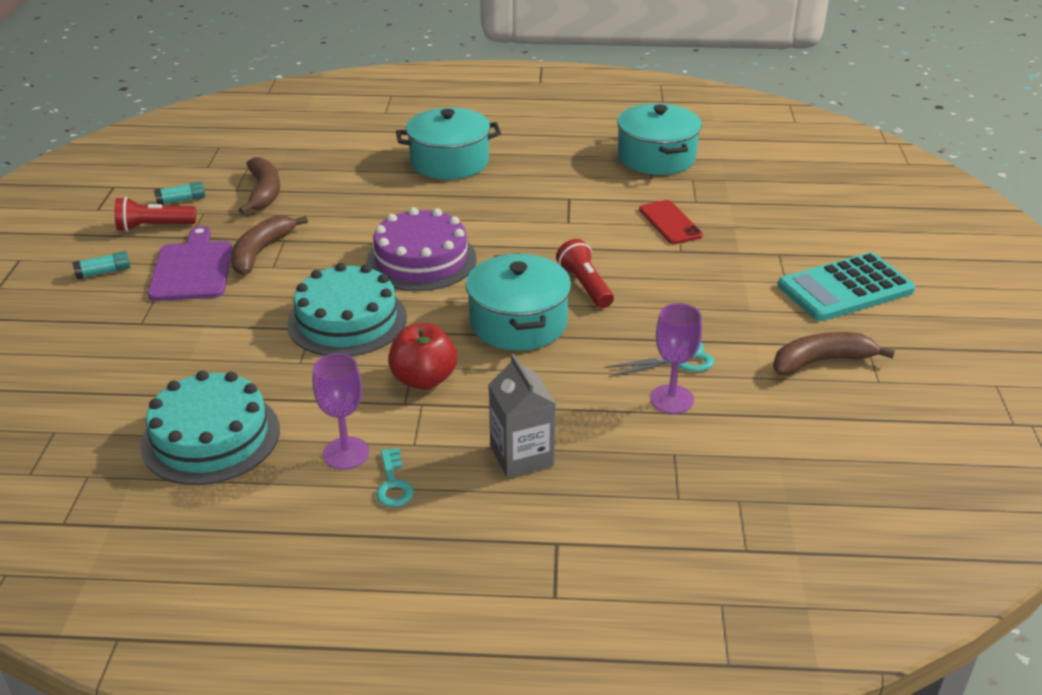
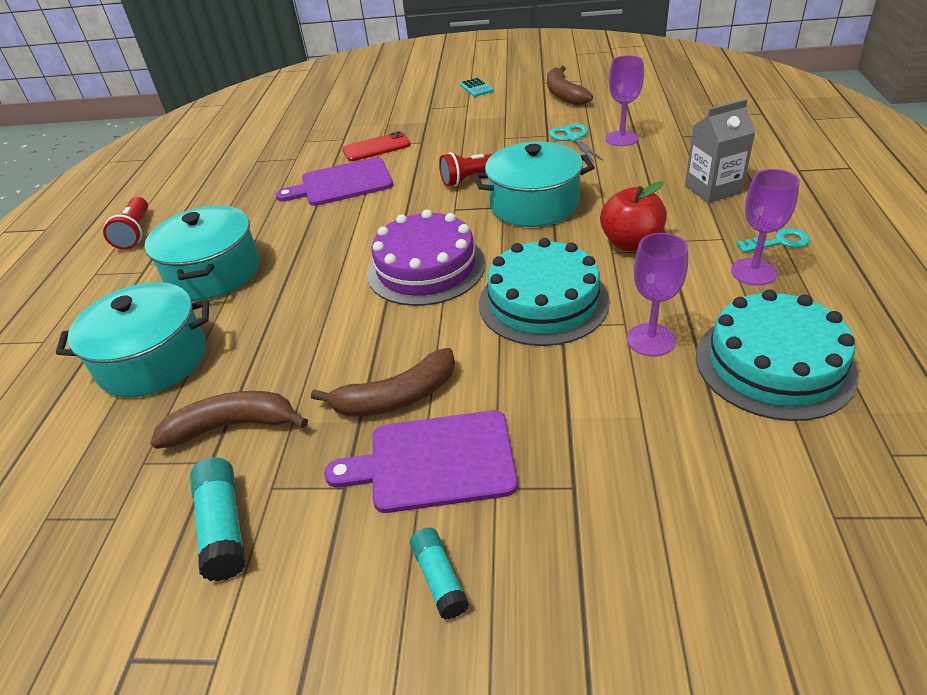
camera: 85 degrees left, 5 degrees up
red flashlight [115,197,196,232] -> red flashlight moved to [103,197,148,250]
turquoise glue stick [154,182,205,205] -> turquoise glue stick [190,457,246,581], size x1.53
brown banana [230,216,308,275] -> brown banana turned 45 degrees counterclockwise [311,348,455,417]
turquoise pot [617,103,702,175] -> turquoise pot moved to [56,282,209,398]
turquoise calculator [778,252,916,321] -> turquoise calculator [460,78,494,97], size x0.44
none -> purple cutting board [276,157,393,206]
none -> purple goblet [627,233,688,356]

